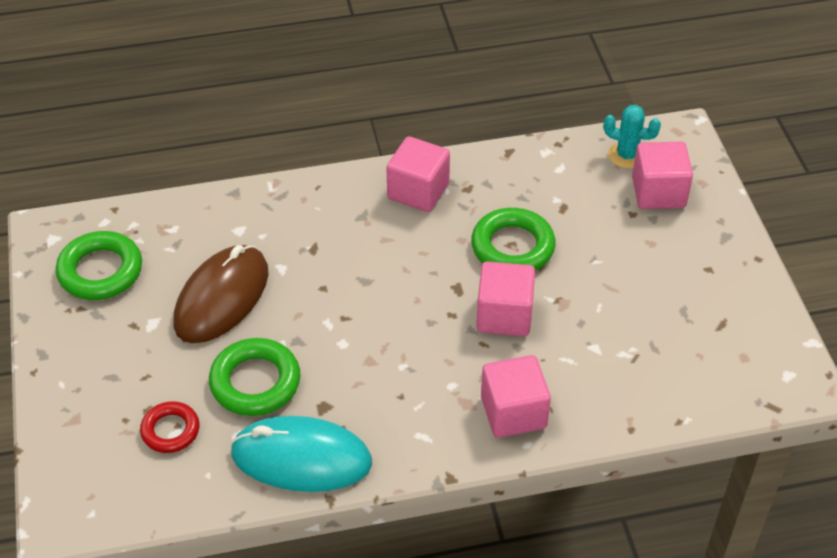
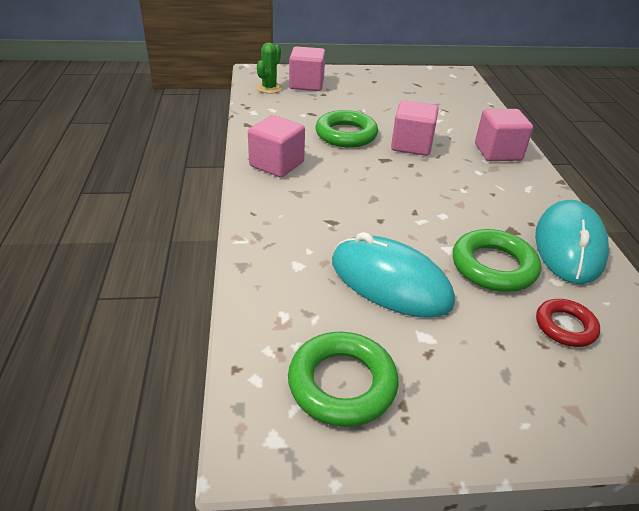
camera: 85 degrees left, 10 degrees down
brown mouse [174,245,269,343] -> turquoise mouse [332,232,455,318]
turquoise cactus [604,105,661,169] -> green cactus [256,43,283,94]

